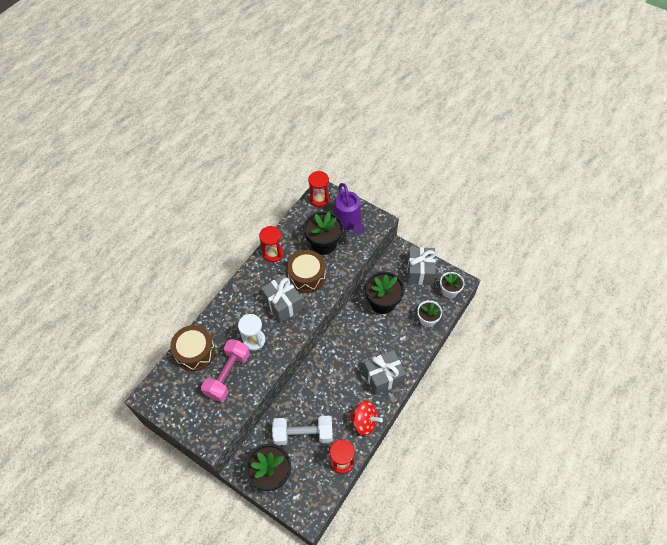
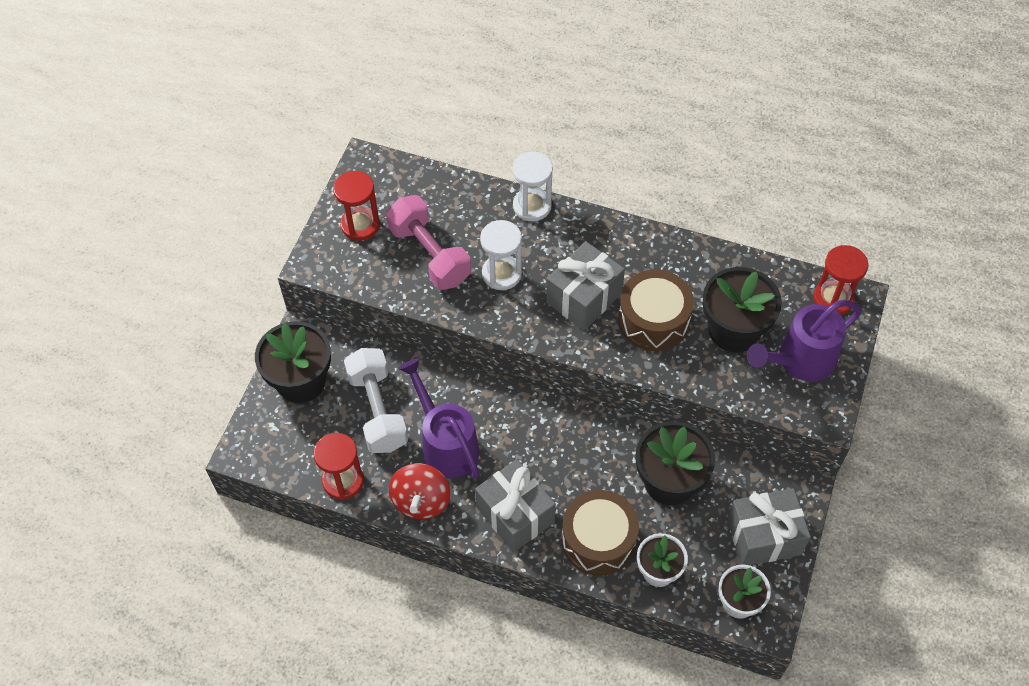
camera: 75 degrees right, 0 degrees up
brown drum [170,325,215,371] -> brown drum moved to [562,490,639,576]
pink dumbbell [201,339,250,402] -> pink dumbbell turned 45 degrees clockwise [386,195,471,290]
red hourglass [259,226,284,262] -> red hourglass moved to [333,171,380,241]
none -> purple watering can [398,358,479,479]
none -> white hourglass [512,152,553,222]

